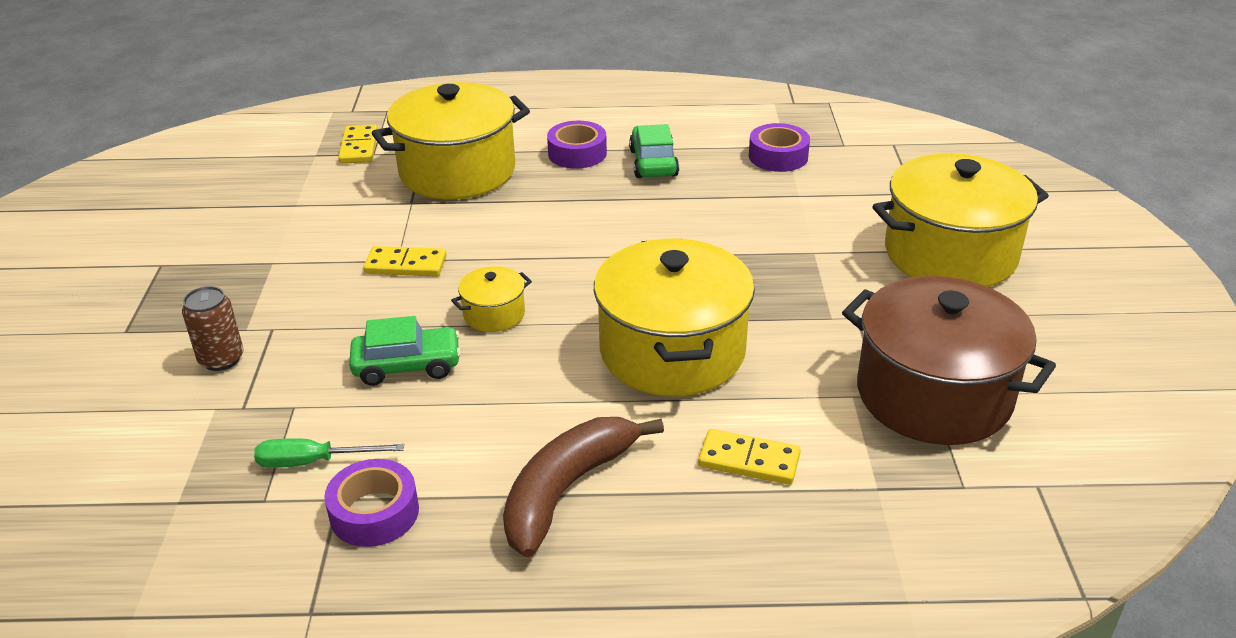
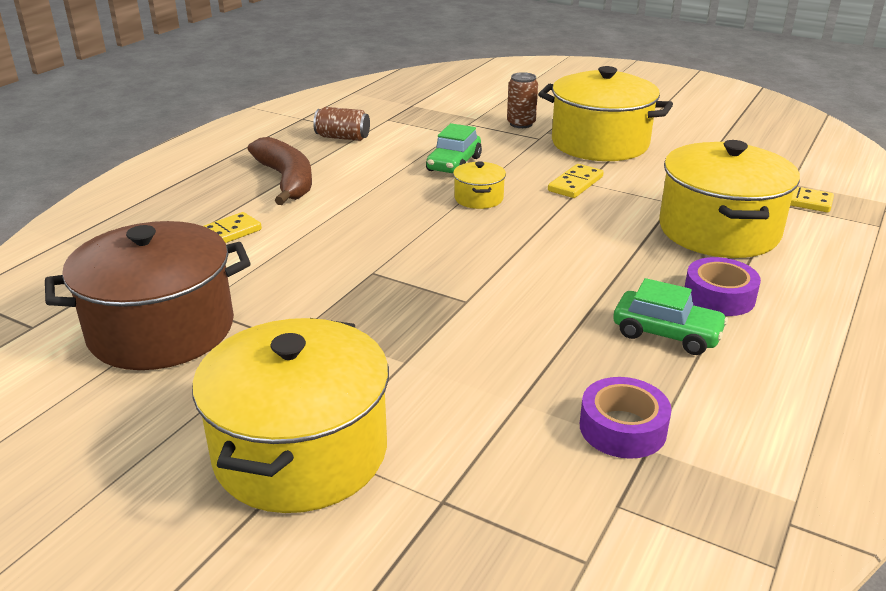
camera: 120 degrees right, 5 degrees down
green screwdriver [254,438,404,468] -> none
purple tape [324,459,419,547] -> brown can [313,107,370,141]
yellow pot [594,239,755,396] -> yellow pot moved to [538,66,673,161]

